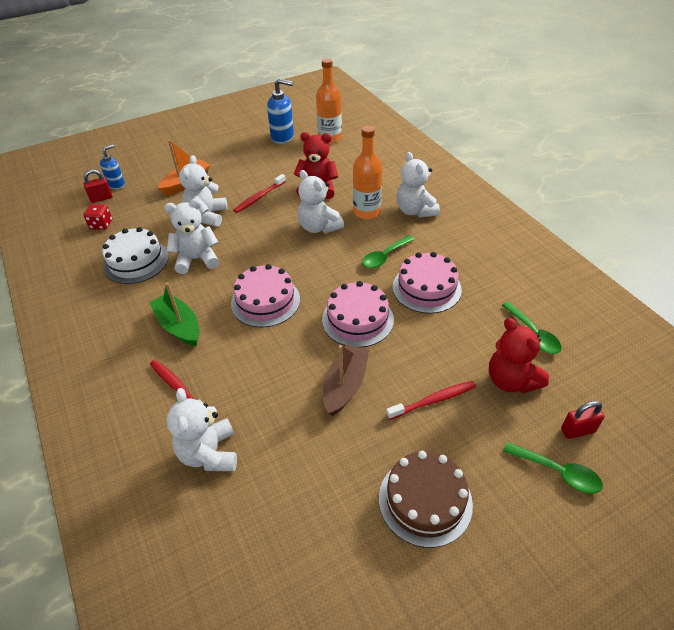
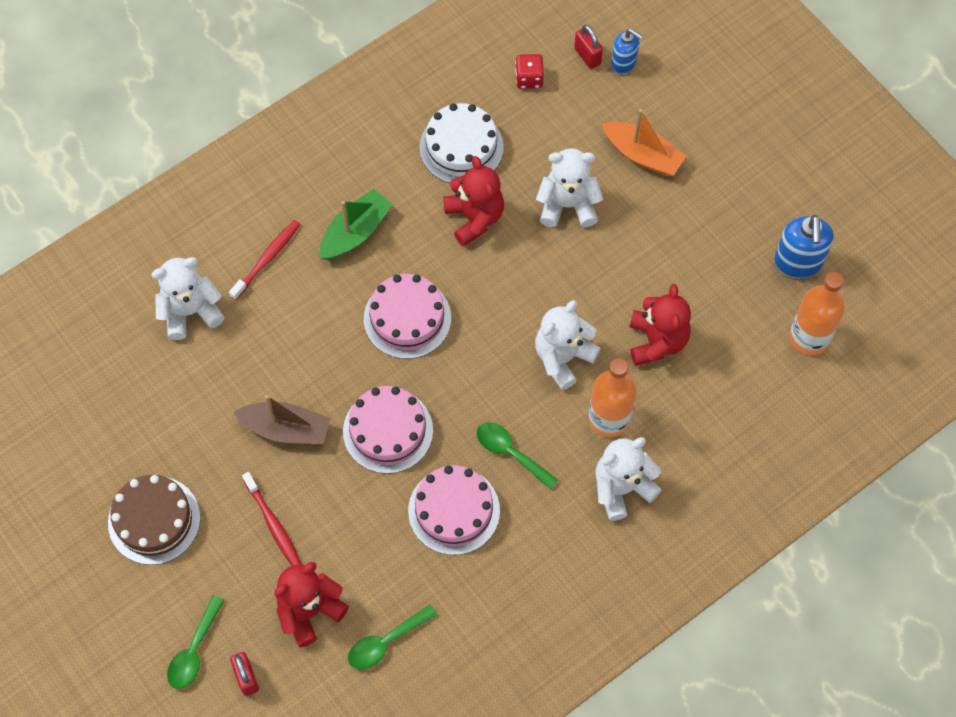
camera: 80 degrees right, 20 degrees up
white teddy bear [165,199,219,274] -> red teddy bear [443,156,504,247]
red toothbrush [233,174,286,213] -> none

